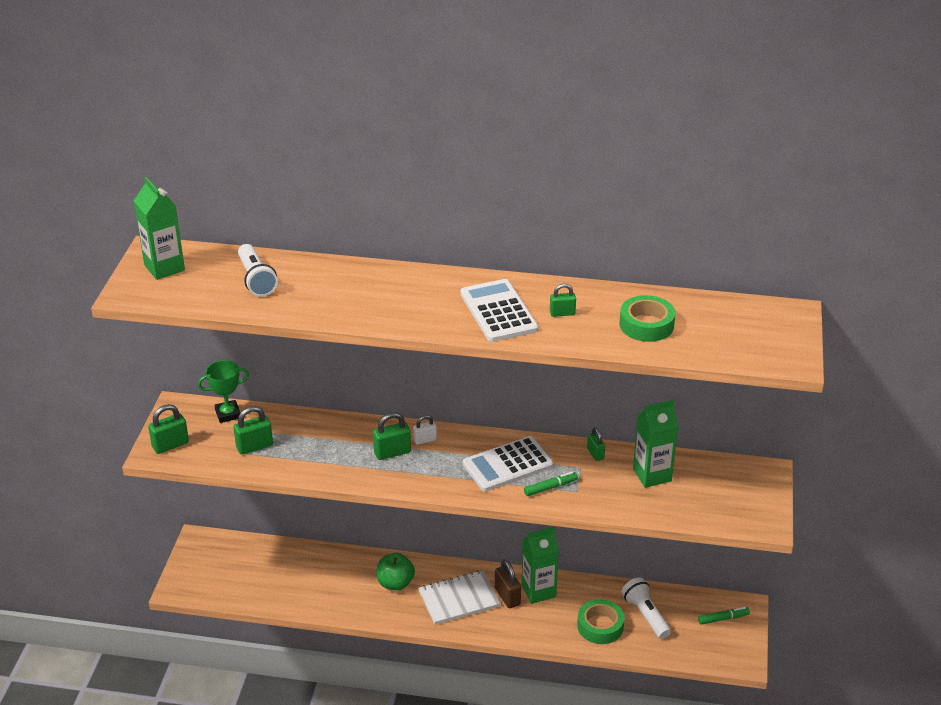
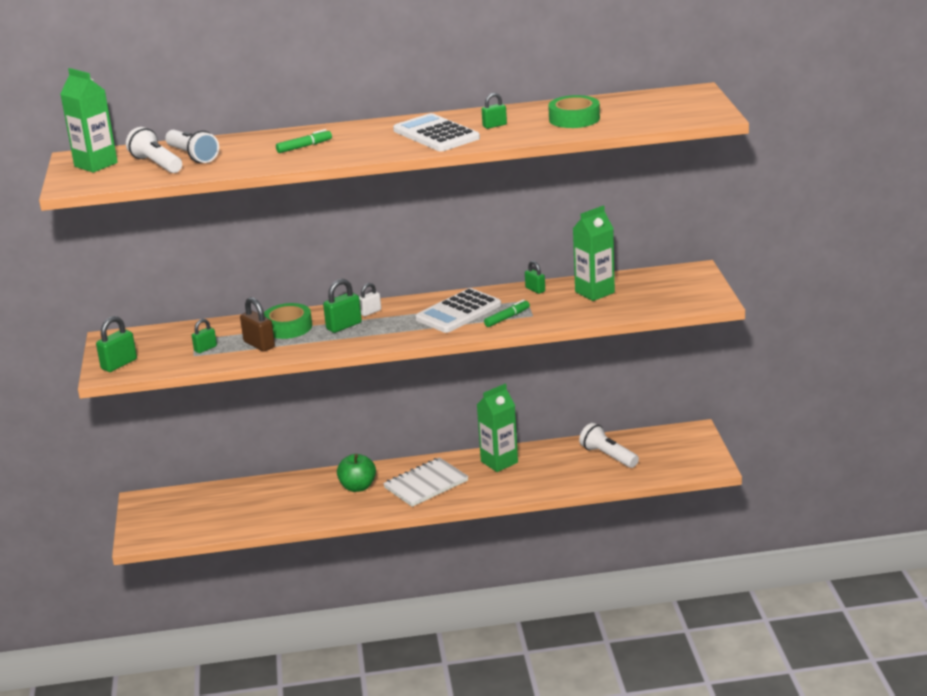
camera: 15 degrees left, 10 degrees down
green trophy [198,360,249,423] -> none
green padlock [234,406,273,455] -> green padlock [192,319,217,353], size x0.63
brown padlock [495,560,521,608] -> brown padlock moved to [240,297,275,352]
green tape [577,599,625,644] -> green tape moved to [264,303,312,339]
green marker [698,607,750,625] -> green marker moved to [276,129,332,153]
none -> white flashlight [126,127,182,173]

